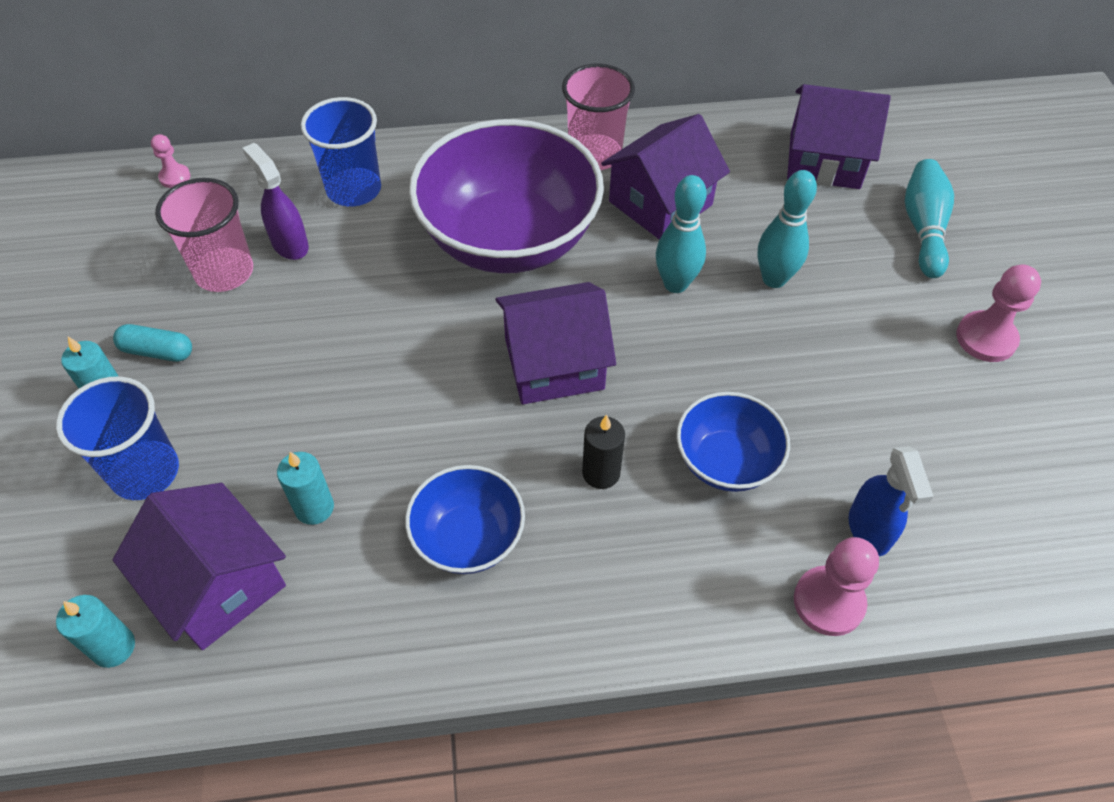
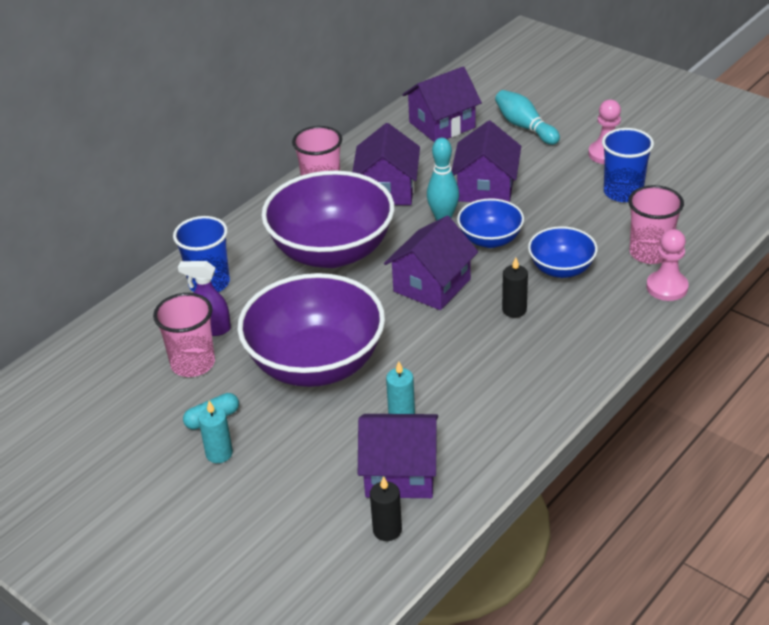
camera: 40 degrees left, 15 degrees down
blue cup [56,376,179,500] -> blue cup moved to [602,128,654,202]
turquoise candle [56,595,135,668] -> black candle [370,476,402,541]
pink pawn [151,134,190,188] -> none
blue bowl [405,465,525,574] -> blue bowl moved to [457,198,524,248]
turquoise bowling pin [758,170,817,288] -> purple house [451,121,521,202]
blue spray bottle [849,446,934,556] -> pink cup [628,185,684,264]
none -> purple bowl [237,273,385,387]

